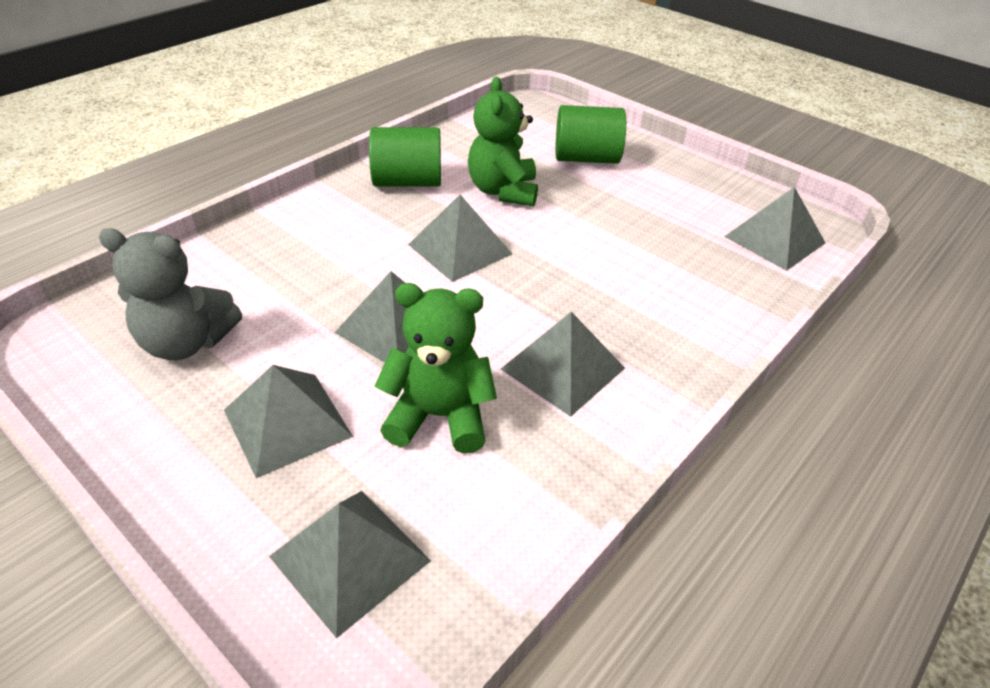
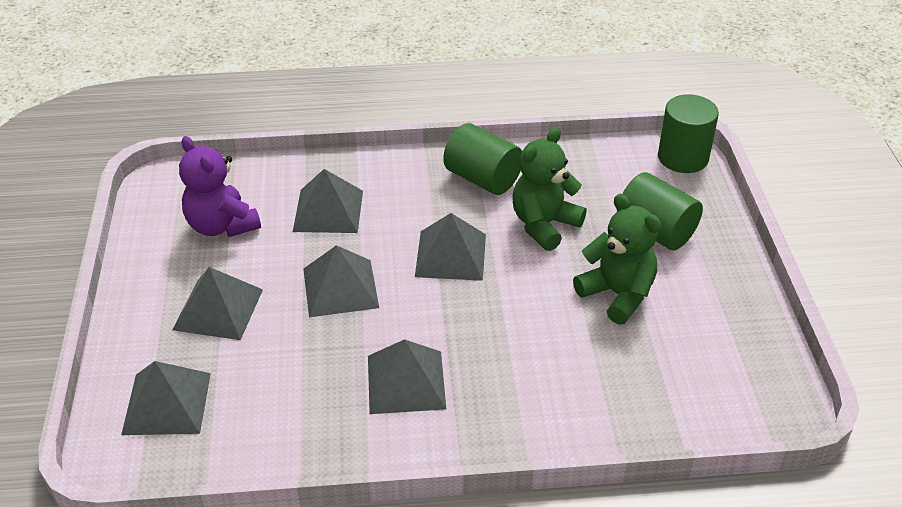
camera: 45 degrees right, 0 degrees up
grey teddy bear [99,228,242,360] -> purple teddy bear [179,136,261,237]
green teddy bear [375,283,497,454] -> green teddy bear moved to [573,194,661,324]
grey pyramid [724,187,825,271] -> grey pyramid moved to [293,169,363,233]
none -> green cylinder [658,94,719,173]

